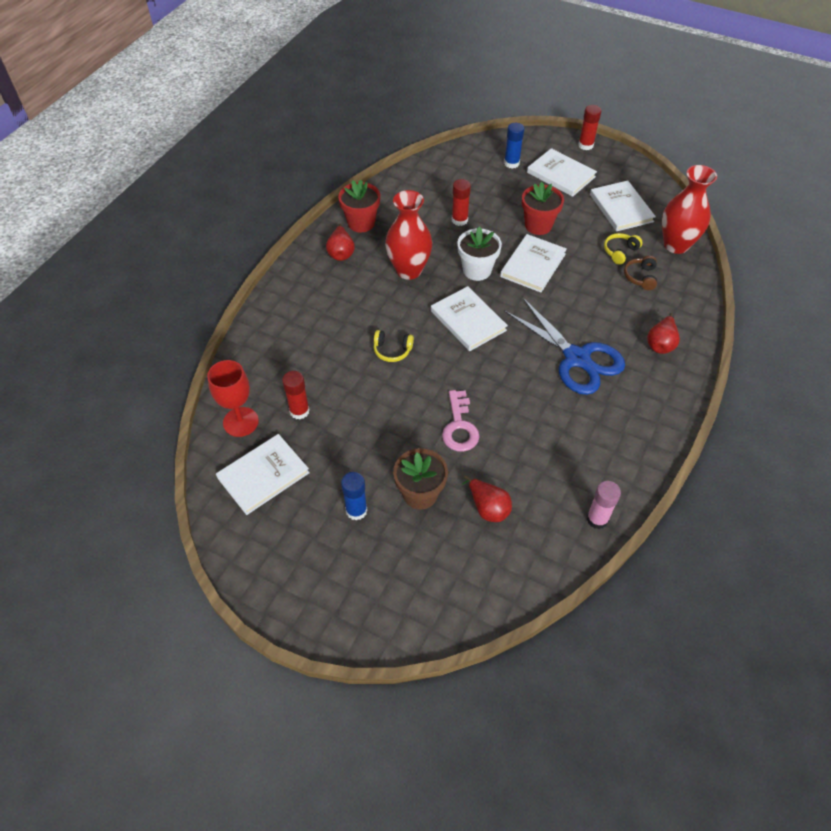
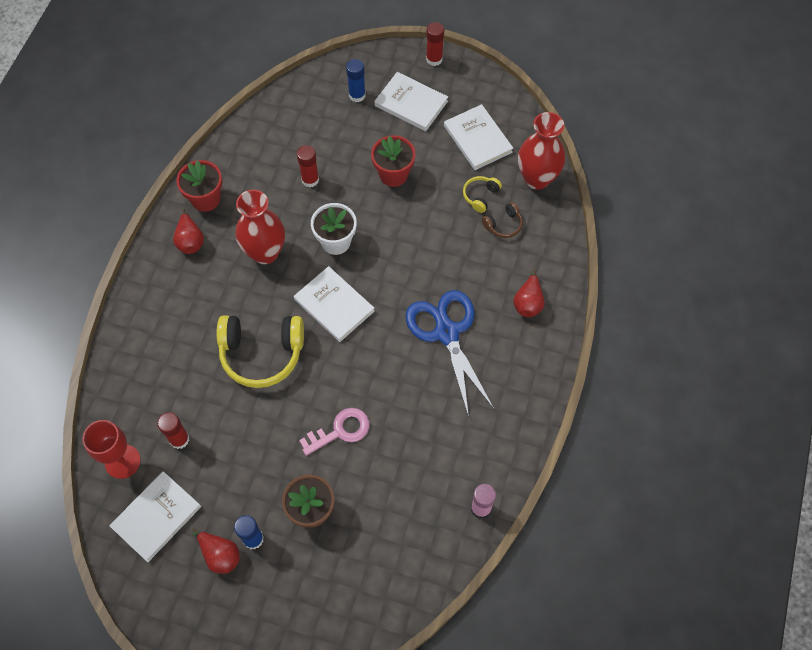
camera: 10 degrees left, 10 degrees up
yellow headphones [374,330,414,362] -> yellow headphones [217,315,304,388], size x2.12
pink key [442,390,480,452] -> pink key turned 105 degrees counterclockwise [299,408,370,456]
red pear [462,475,512,522] -> red pear moved to [192,528,240,574]
white book [500,234,567,292] -> none
blue scissors [504,297,625,395] -> blue scissors turned 150 degrees counterclockwise [406,290,494,417]
brown headphones [624,255,657,290] -> brown headphones turned 120 degrees counterclockwise [482,202,523,238]

